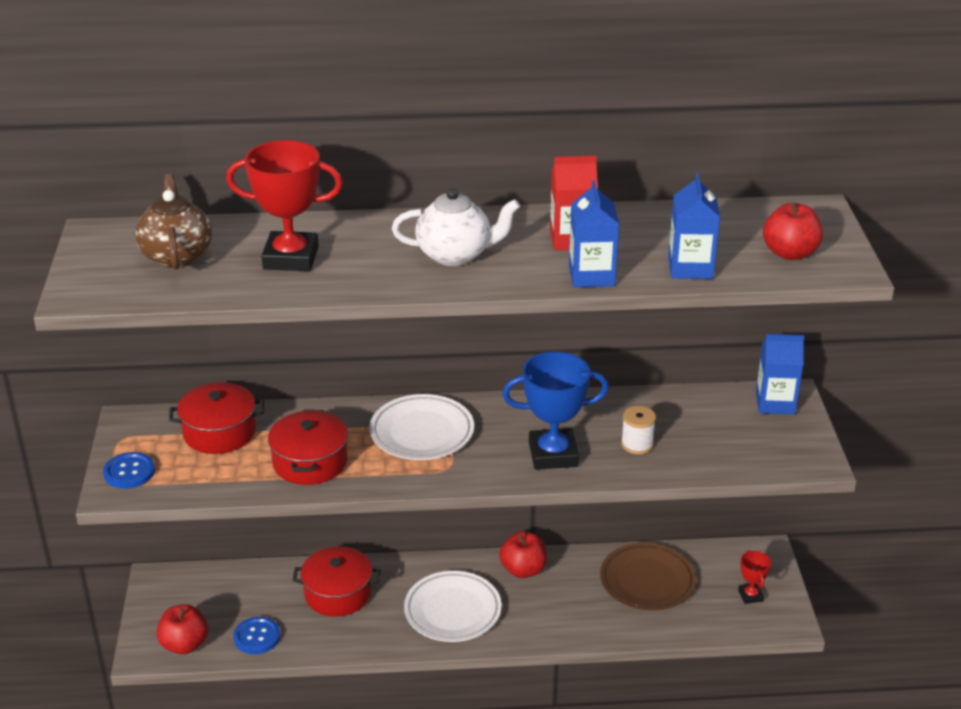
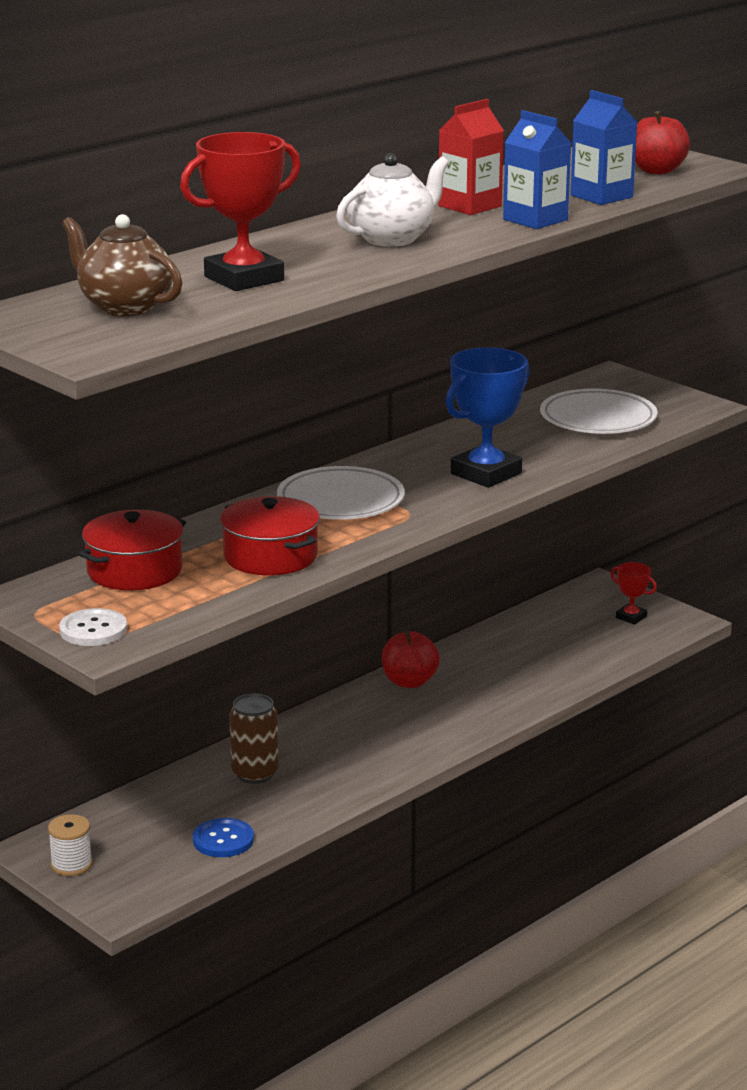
camera: 40 degrees left, 10 degrees down
blue button [103,452,155,489] -> white button [59,608,127,646]
red apple [157,604,208,654] -> none
red pot [292,546,380,617] -> brown can [229,693,279,784]
white plate [404,571,502,642] -> white plate moved to [540,389,657,434]
brown plate [600,543,696,611] -> none
white spool [621,406,656,454] -> white spool moved to [48,814,93,876]
blue carton [756,334,804,415] -> none

